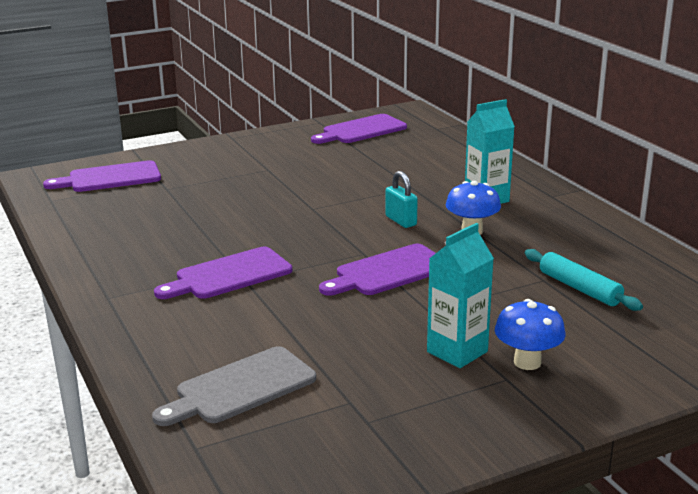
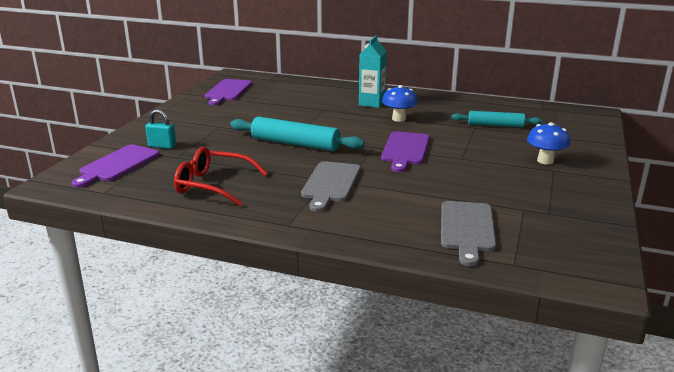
camera: 45 degrees left, 0 degrees up
purple cutting board [154,247,292,299] -> grey cutting board [301,161,360,212]
turquoise padlock [385,171,418,228] -> turquoise padlock moved to [145,109,176,149]
turquoise carton [427,223,494,368] -> none
none -> red glasses [174,147,268,206]
none -> turquoise rolling pin [230,116,365,151]

